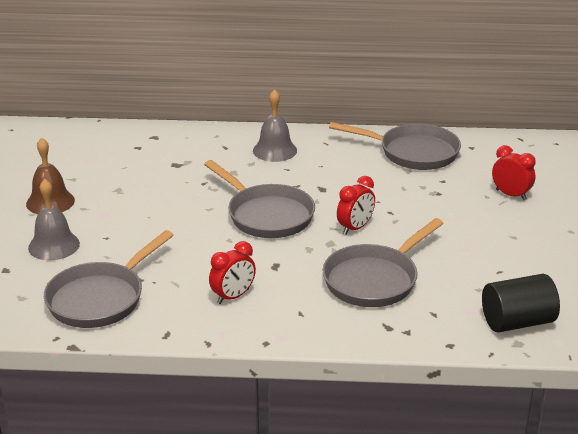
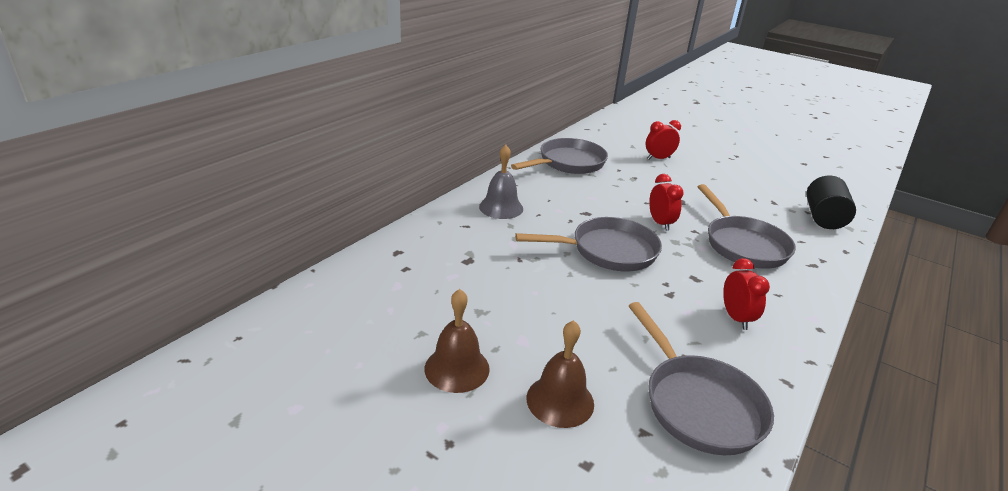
camera: 60 degrees left, 0 degrees up
grey bell [28,179,80,260] -> brown bell [527,320,594,428]

